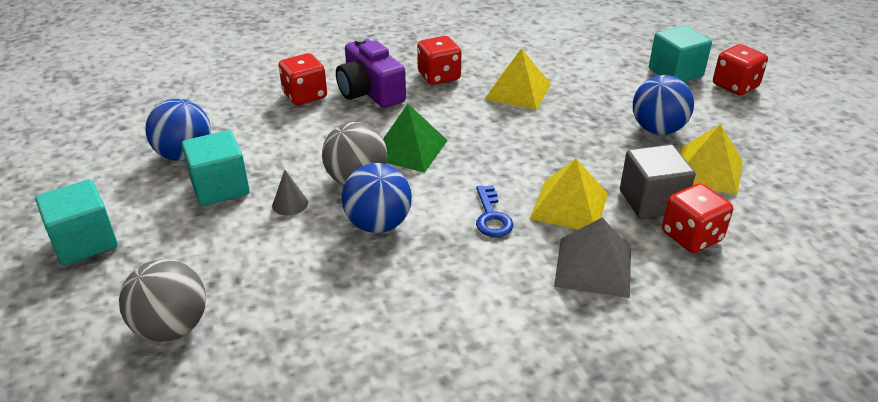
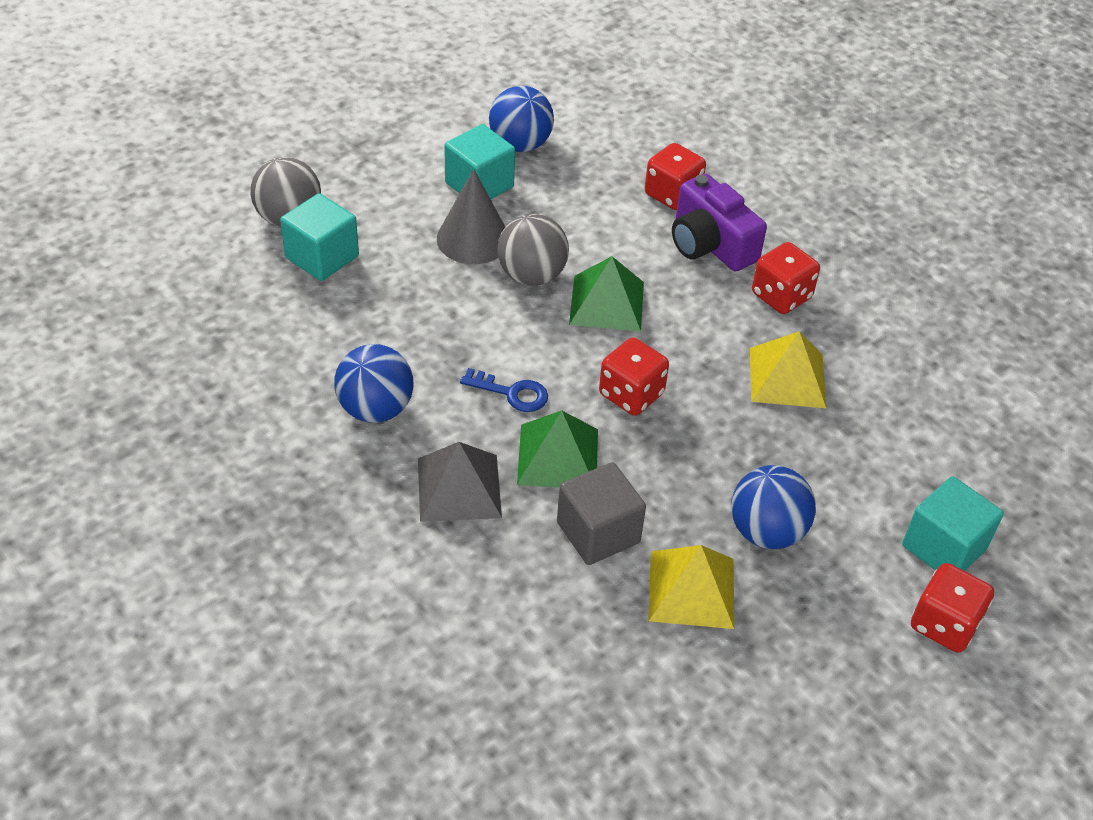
camera: 70 degrees right, 10 degrees up
turquoise cube [35,179,118,265] -> turquoise cube moved to [280,193,359,281]
grey cone [272,170,308,216] -> grey cone [437,169,505,264], size x1.99
purple camera [336,37,406,108] -> purple camera turned 75 degrees counterclockwise [672,174,767,271]
blue ball [342,163,412,233] -> blue ball moved to [334,344,413,423]
blue key [476,185,513,237] -> blue key turned 135 degrees counterclockwise [460,368,548,412]
yellow pyramid [530,159,608,230] -> green pyramid [517,410,598,488]
red dice [662,183,733,253] -> red dice moved to [599,337,669,416]

